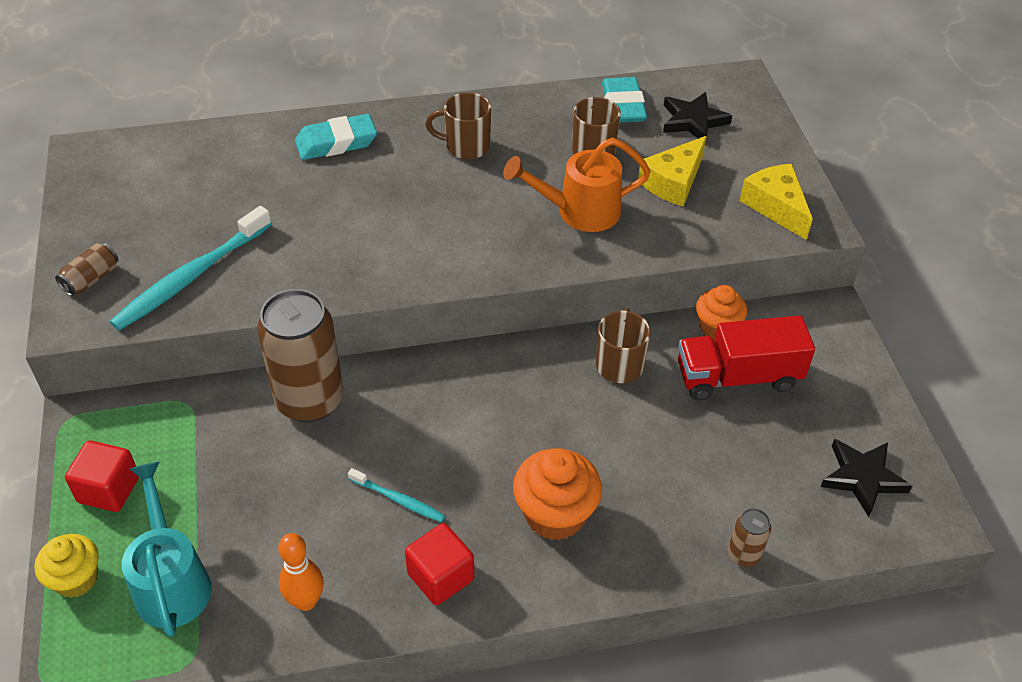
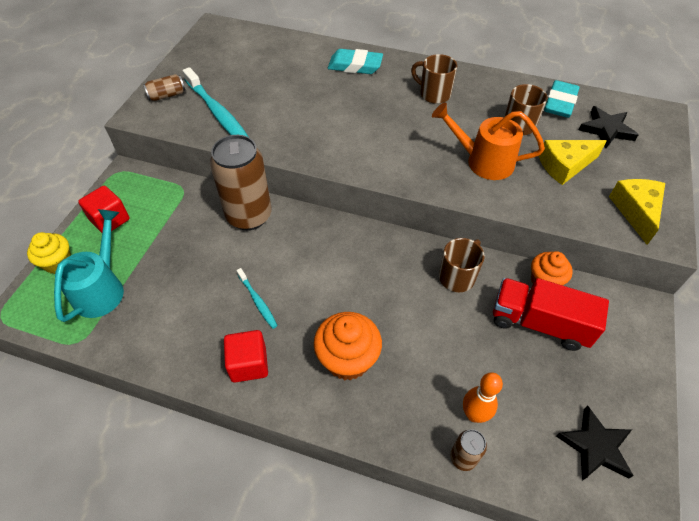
camera: 30 degrees right, 5 degrees up
turquoise toothbrush [110,206,272,331] -> turquoise toothbrush turned 105 degrees counterclockwise [182,67,249,137]
orange bowling pin [278,533,324,611] -> orange bowling pin moved to [463,372,503,423]

